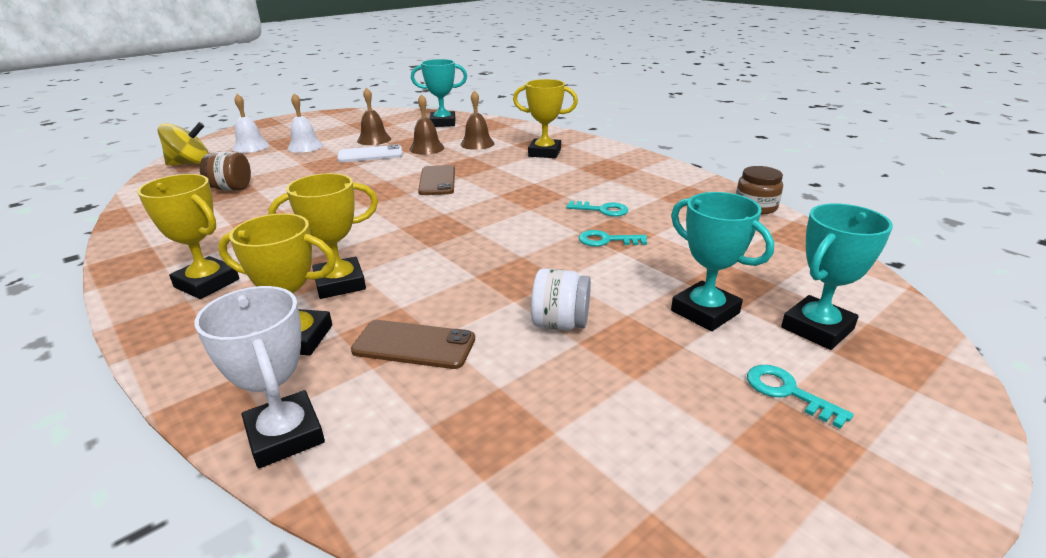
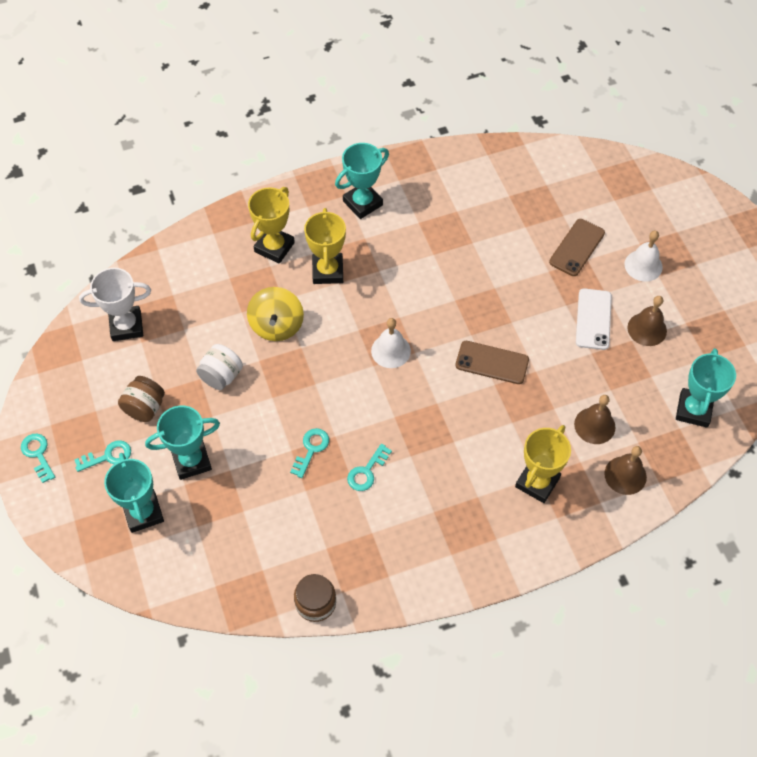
camera: 110 degrees right, 30 degrees up
yellow trophy [137,174,239,299] -> turquoise trophy [335,143,389,219]
yellow spinning top [157,122,209,165] -> yellow spinning top moved to [247,287,304,341]
white trophy [194,286,325,468] -> white trophy moved to [79,268,151,341]
brown jar [200,151,251,191] -> brown jar moved to [118,376,165,422]
white bell [233,94,269,153] -> white bell moved to [371,318,411,368]
brown phone [351,320,475,369] -> brown phone moved to [549,219,605,276]
brown bell [409,94,444,155] -> brown bell moved to [604,446,647,495]
none -> turquoise key [21,434,55,483]

